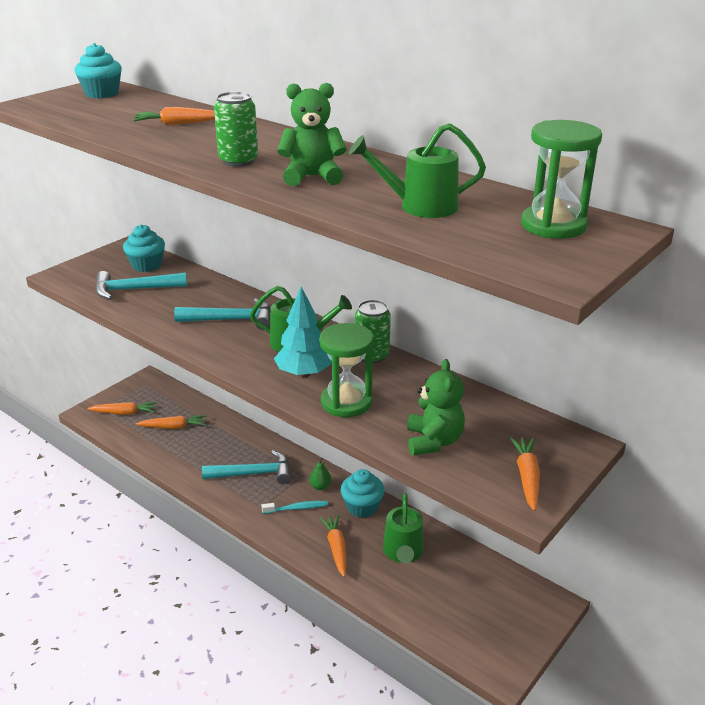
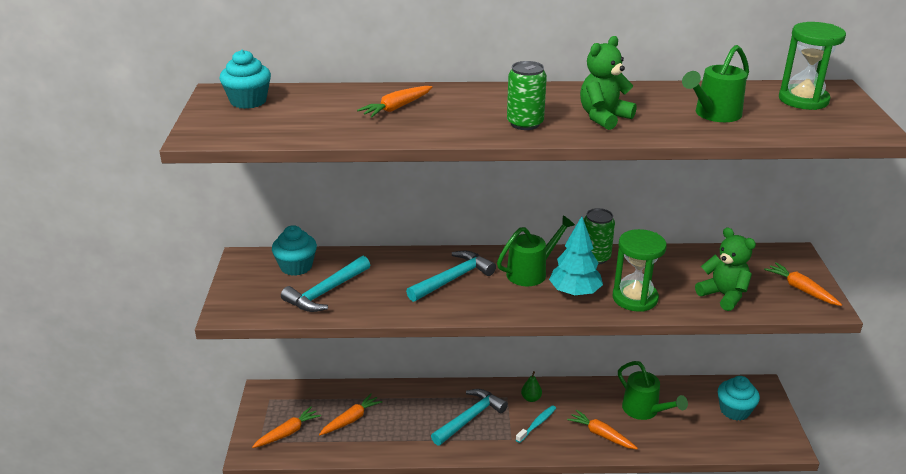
camera: 40 degrees left, 0 degrees up
turquoise cupcake [341,469,384,518] -> turquoise cupcake moved to [718,376,760,421]

